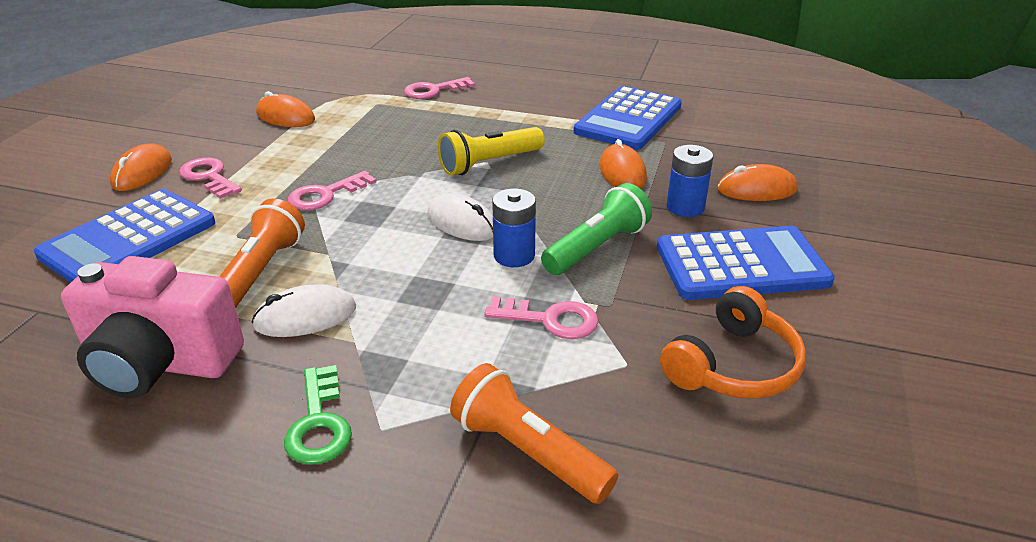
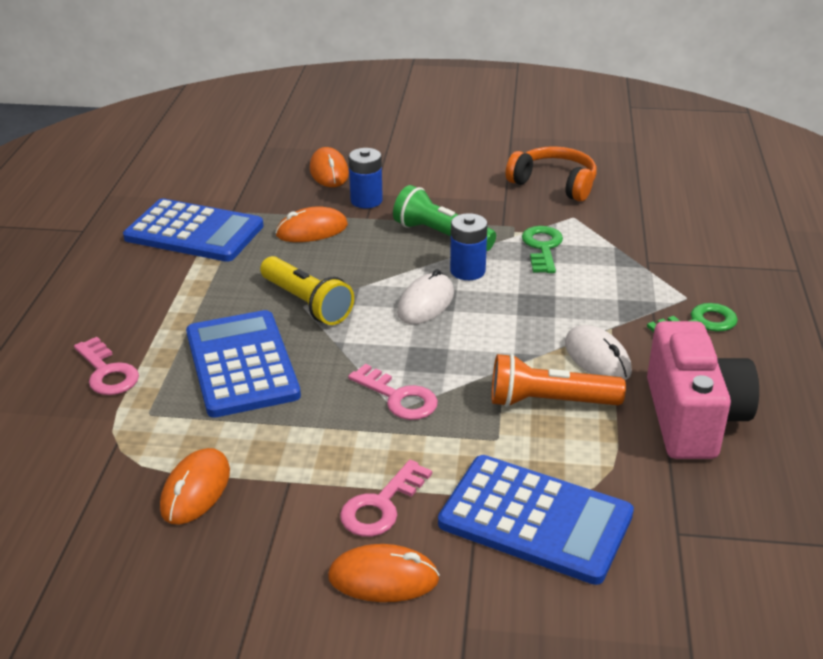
camera: 100 degrees left, 0 degrees up
orange flashlight [450,363,618,504] -> none
pink key [485,296,598,339] -> green key [522,226,563,273]
blue calculator [657,226,835,300] -> blue calculator moved to [186,310,301,418]

